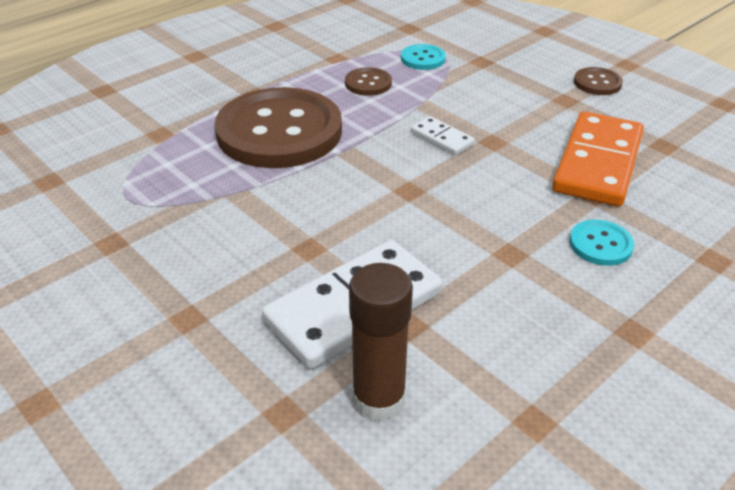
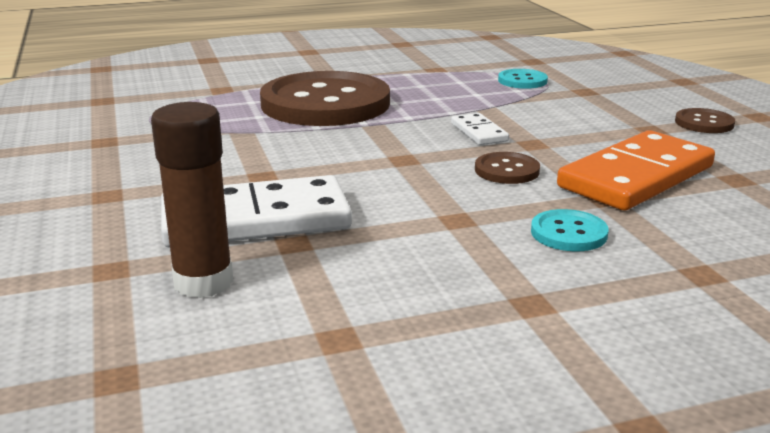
camera: 25 degrees right, 15 degrees down
brown button [345,67,392,96] -> brown button moved to [475,152,540,184]

